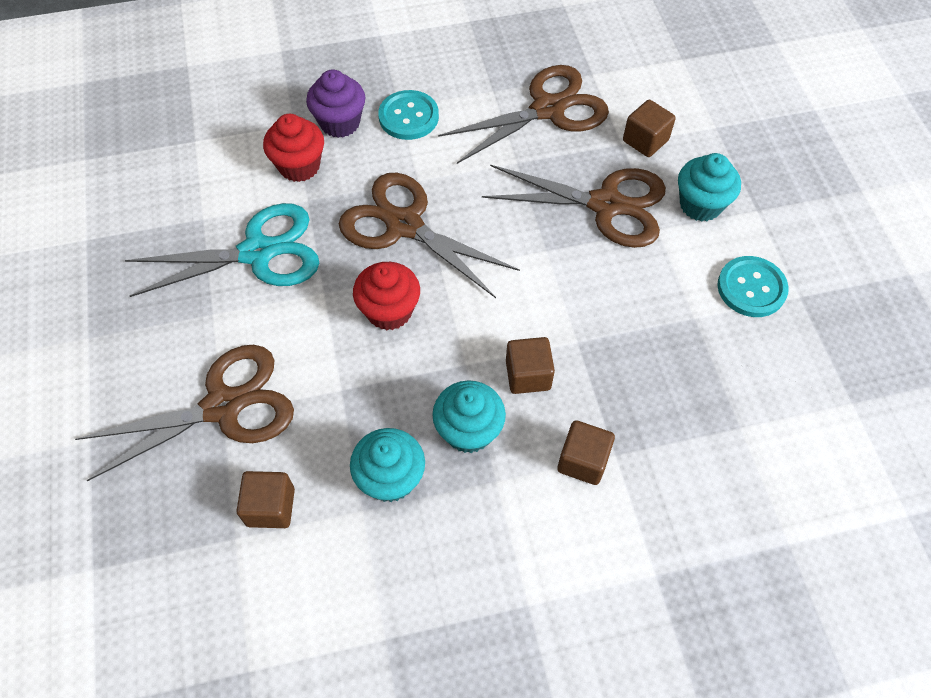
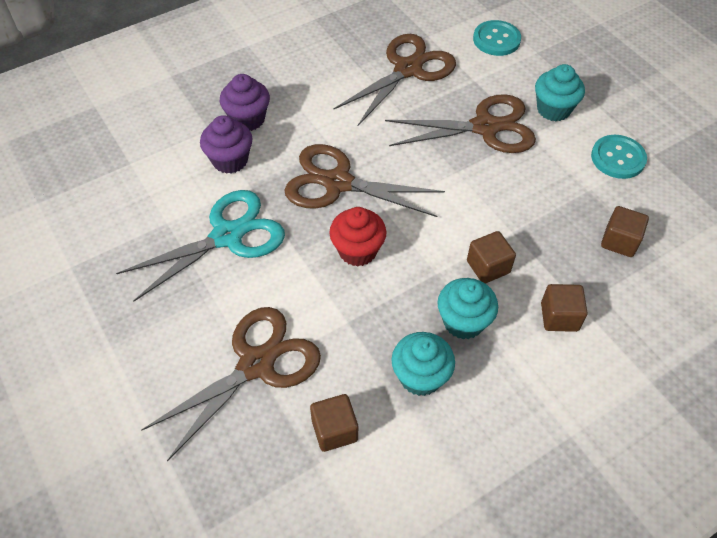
camera: 20 degrees left, 5 degrees down
red cupcake [263,114,324,182] -> purple cupcake [200,115,253,174]
turquoise button [378,90,439,140] -> turquoise button moved to [473,20,521,56]
brown cube [623,100,676,157] -> brown cube moved to [601,206,649,257]

